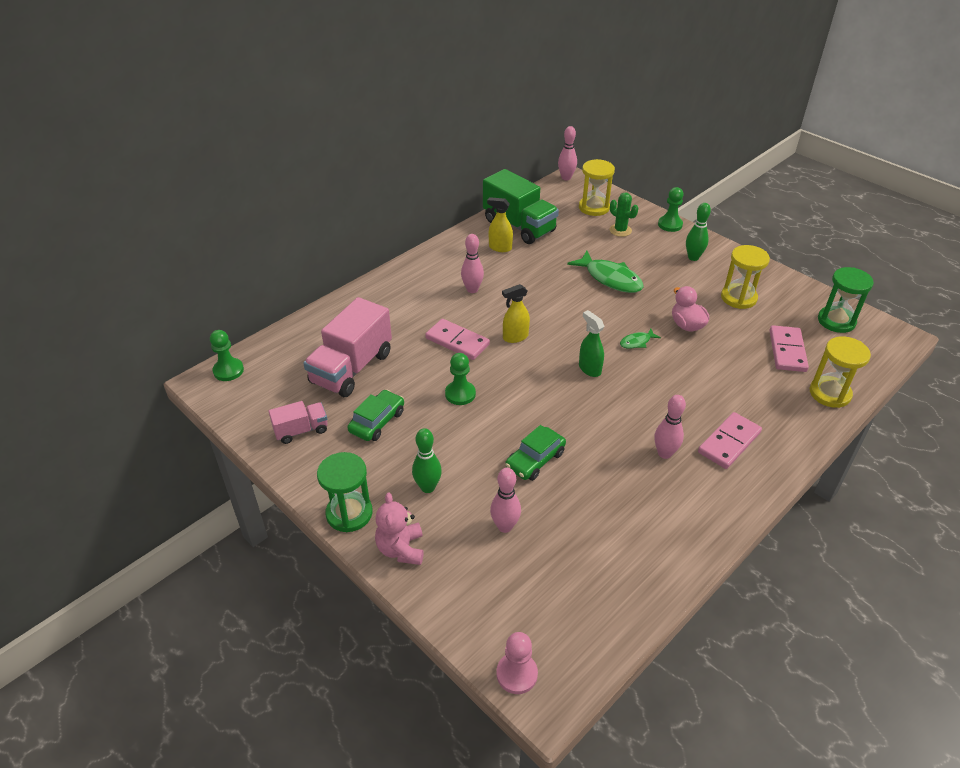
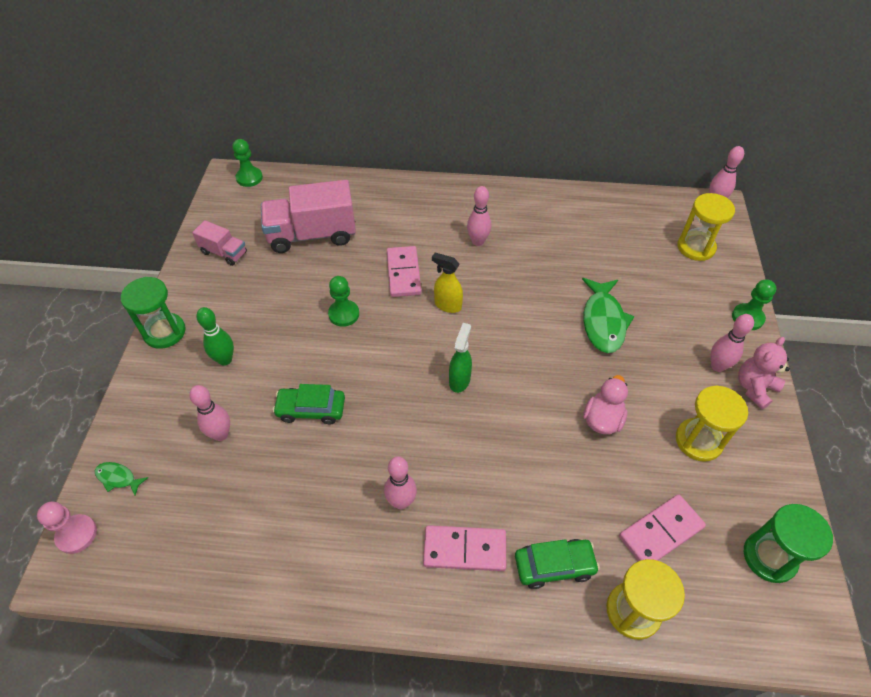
camera: 50 degrees right, 10 degrees up
green car [347,390,404,441] -> green car moved to [515,539,600,589]
pink teddy bear [375,493,424,565] -> pink teddy bear moved to [738,337,790,410]
green truck [483,169,559,244] -> none
yellow spray bottle [487,197,513,252] -> none
green cactus [609,192,638,237] -> none
green fish [620,329,661,348] -> green fish moved to [95,462,148,495]
green bowling pin [686,203,711,261] -> pink bowling pin [711,314,754,372]

